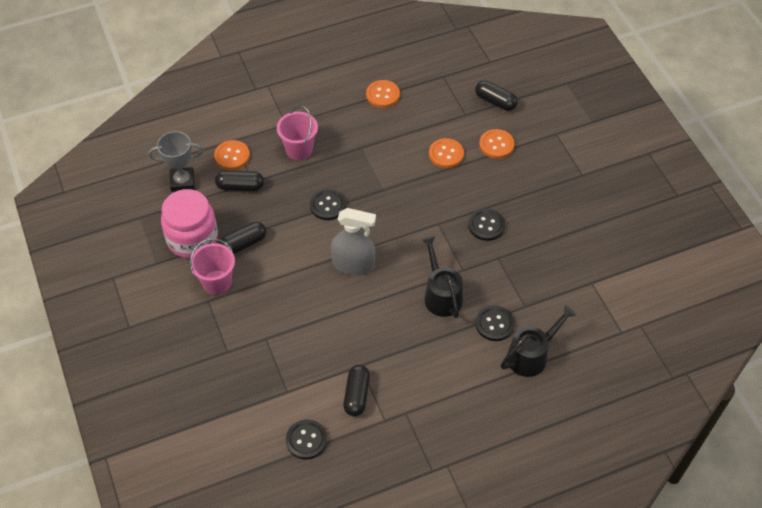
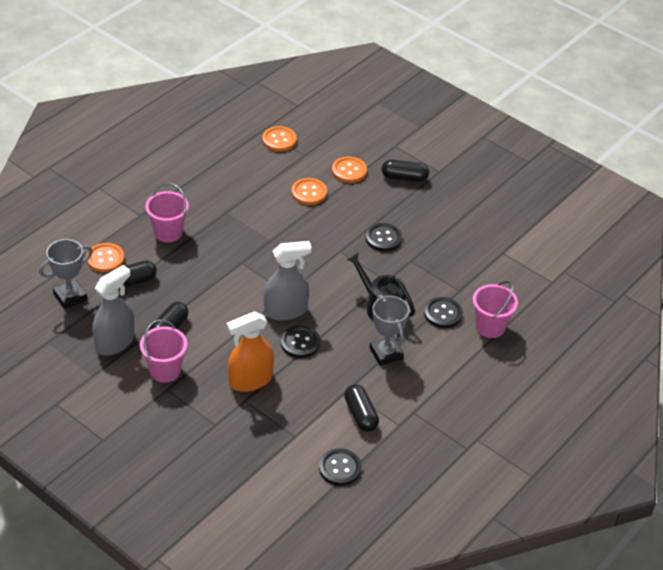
camera: 30 degrees left, 10 degrees down
pink jar [161,189,218,258] -> grey spray bottle [92,265,135,355]
black button [310,189,346,220] -> black button moved to [281,326,320,358]
orange button [366,80,400,108] -> orange button moved to [262,126,297,152]
black capsule [475,80,518,111] -> black capsule moved to [382,160,429,182]
black watering can [501,305,576,377] -> pink bucket [473,281,518,338]
none -> orange spray bottle [227,311,274,392]
none -> grey trophy [370,295,409,366]

